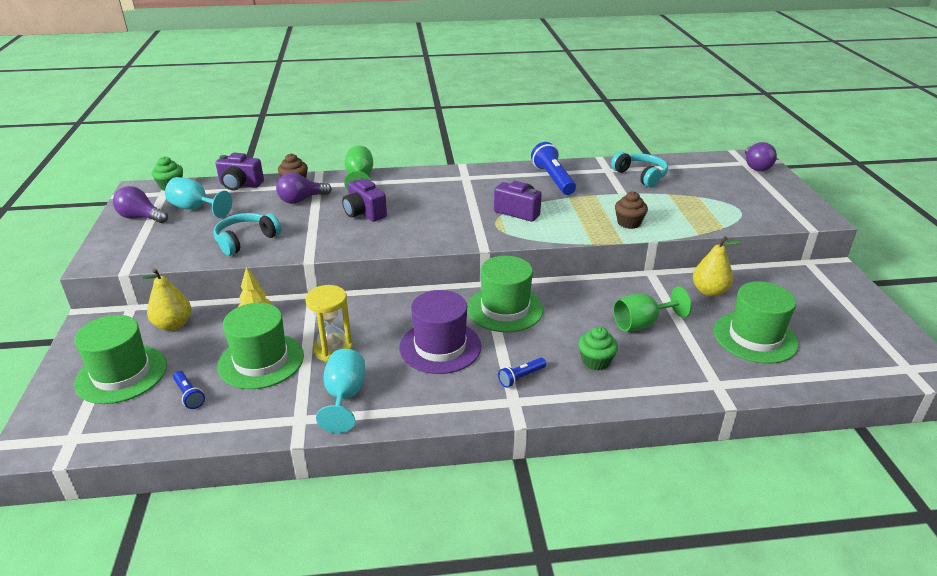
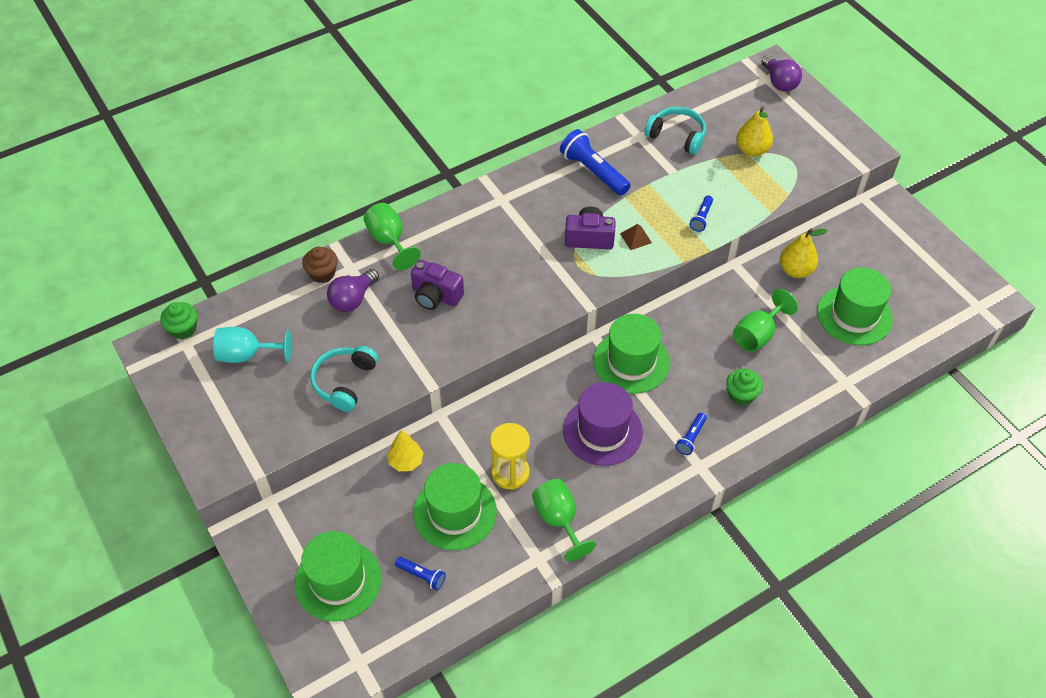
camera: 25 degrees left, 20 degrees up
purple light bulb [113,186,168,223] -> none
yellow pear [141,269,191,331] -> yellow pear moved to [736,106,773,157]
purple camera [216,153,264,190] -> none
turquoise goblet [316,349,365,433] -> green goblet [532,479,596,561]
brown cupcake [615,191,648,229] -> blue flashlight [690,195,713,232]
none -> brown pyramid [620,224,652,250]

